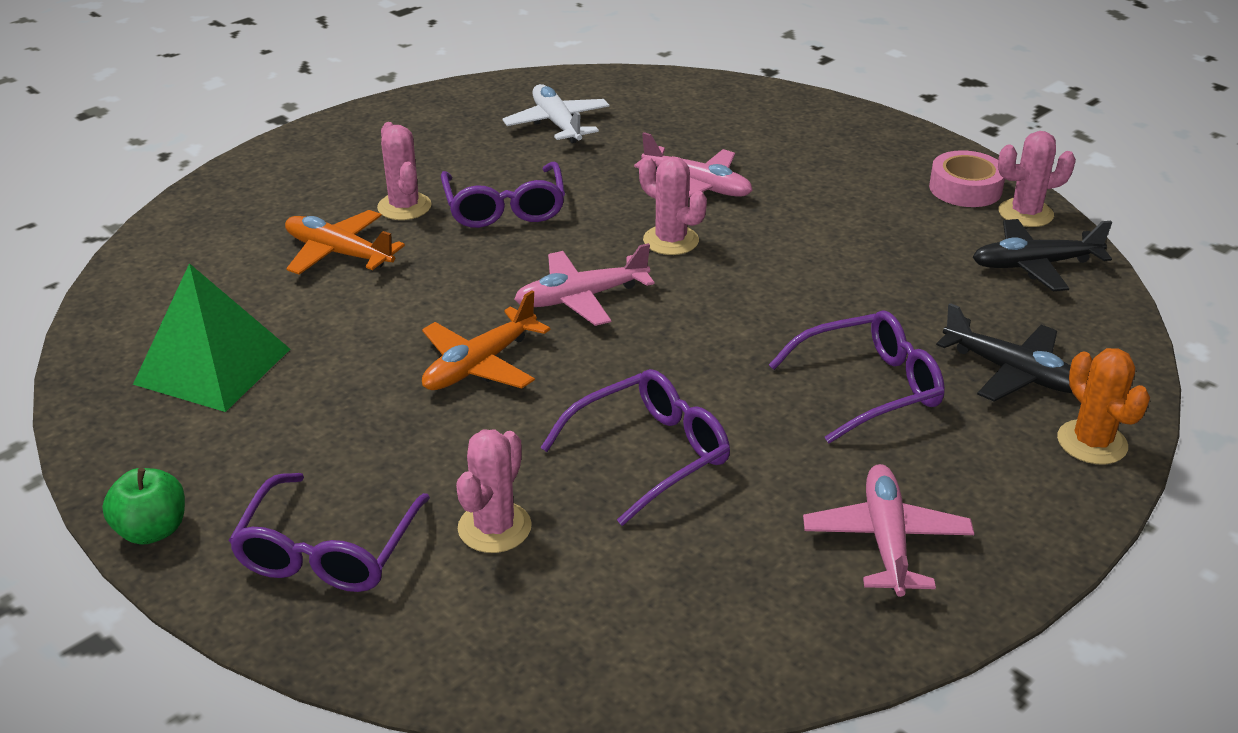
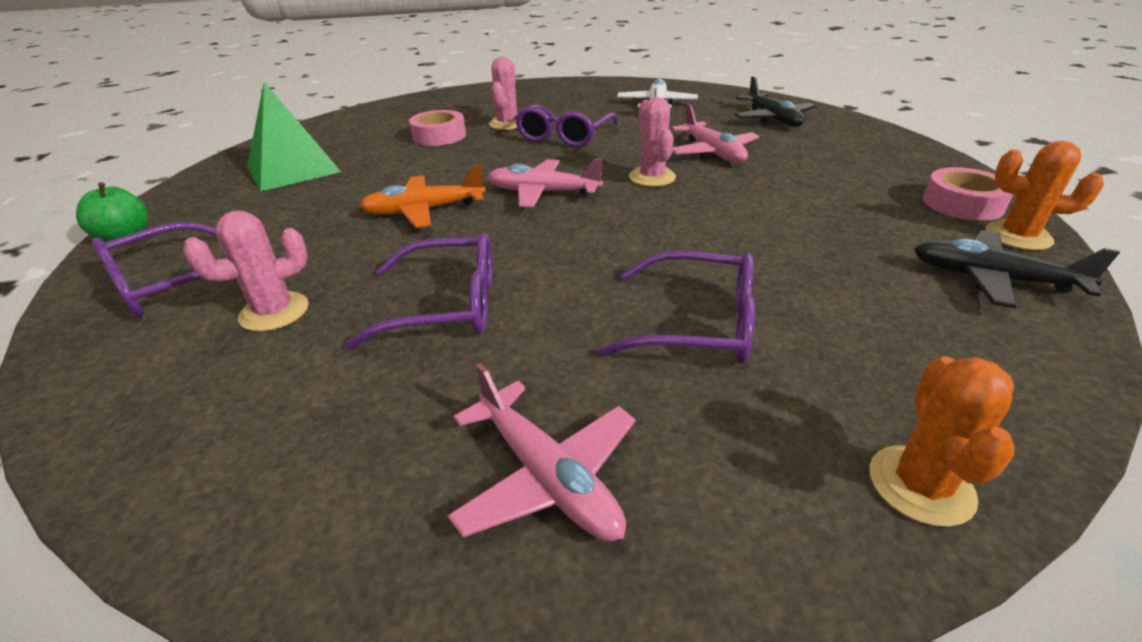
camera: 35 degrees right, 0 degrees up
orange plane [285,210,405,275] -> pink tape [409,110,466,146]
pink plane [803,464,974,597] -> pink plane turned 105 degrees clockwise [448,363,636,542]
black plane [936,303,1072,402] -> black plane moved to [734,76,816,127]
pink cactus [998,131,1076,227] -> orange cactus [985,141,1104,250]

